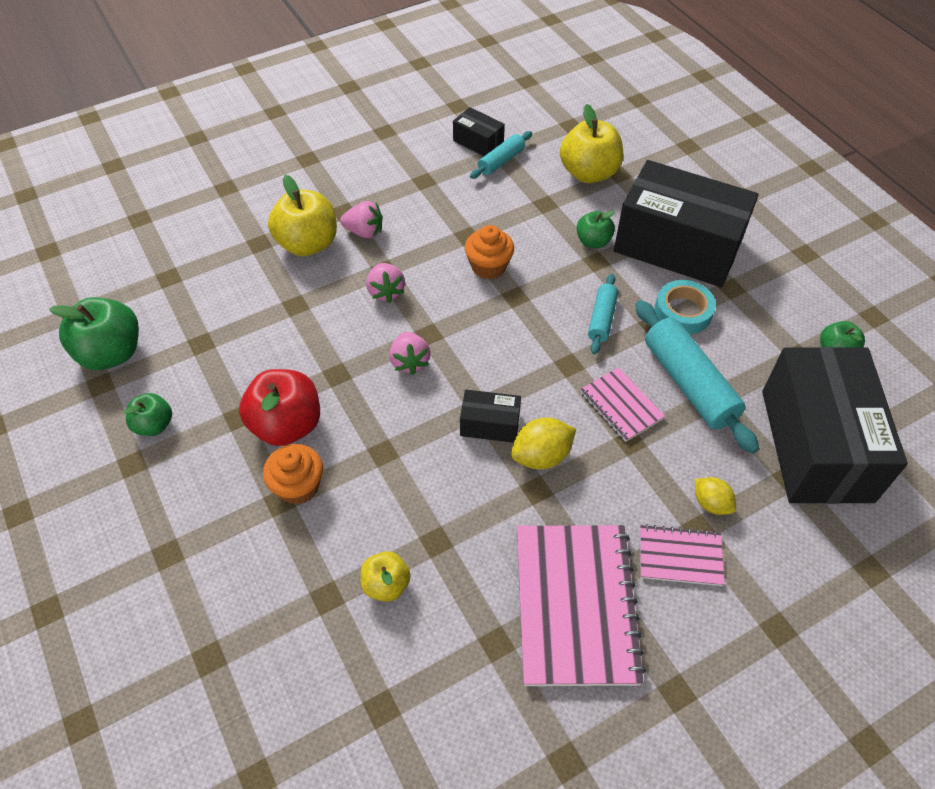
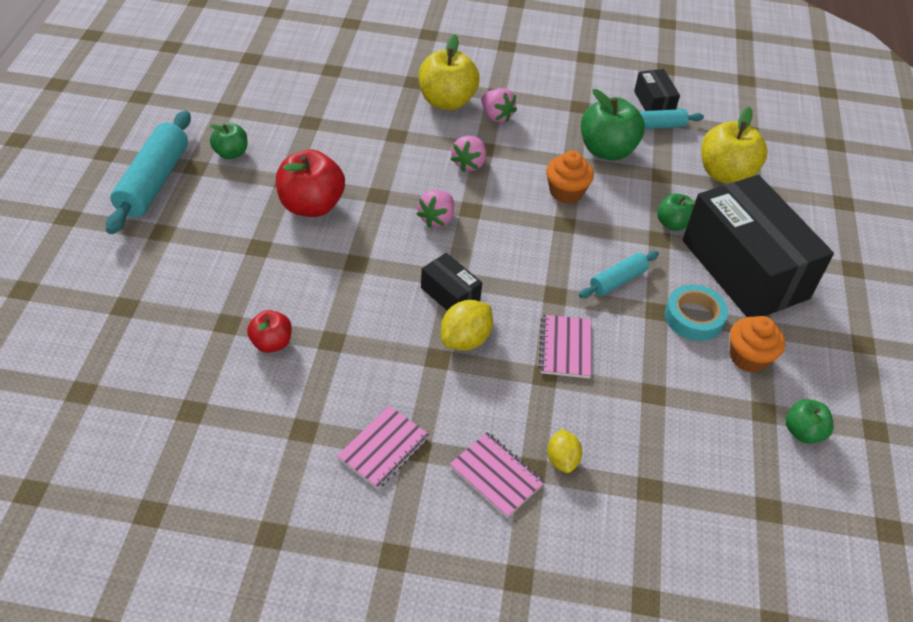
camera: 35 degrees right, 5 degrees down
green apple [49,297,139,370] -> green apple moved to [581,89,645,160]
orange cupcake [263,444,323,504] -> orange cupcake moved to [730,316,785,373]
yellow apple [361,551,410,602] -> red apple [247,310,292,353]
yellow lemon [511,418,576,469] -> yellow lemon turned 60 degrees counterclockwise [441,300,493,351]
pink notebook [517,525,646,686] -> pink notebook [337,406,430,489], size x0.51
turquoise rolling pin [635,300,759,454] -> turquoise rolling pin moved to [106,110,191,234]
black box [762,347,908,504] -> none

